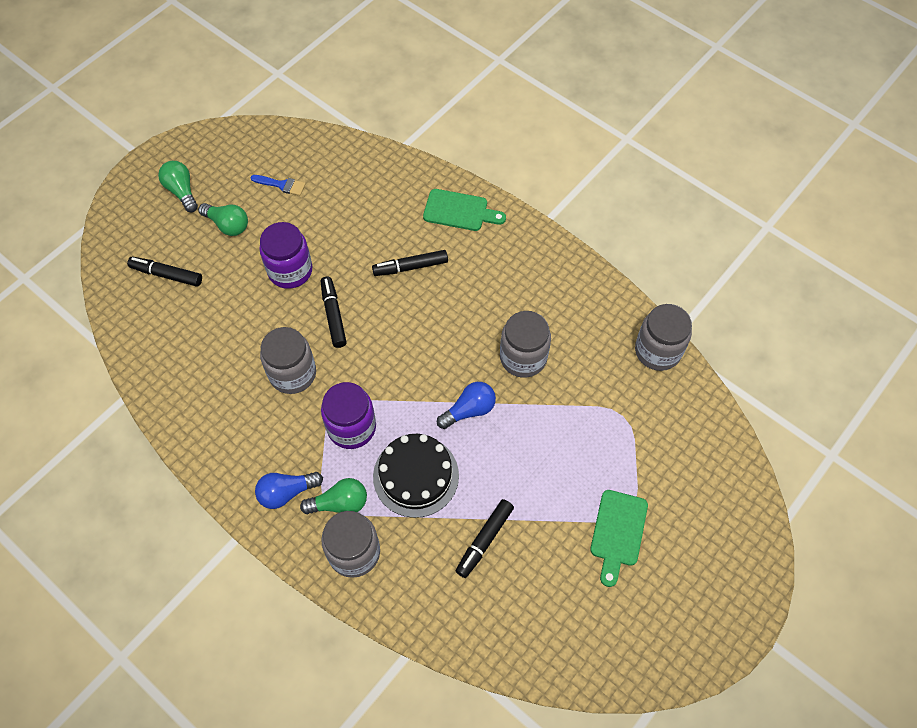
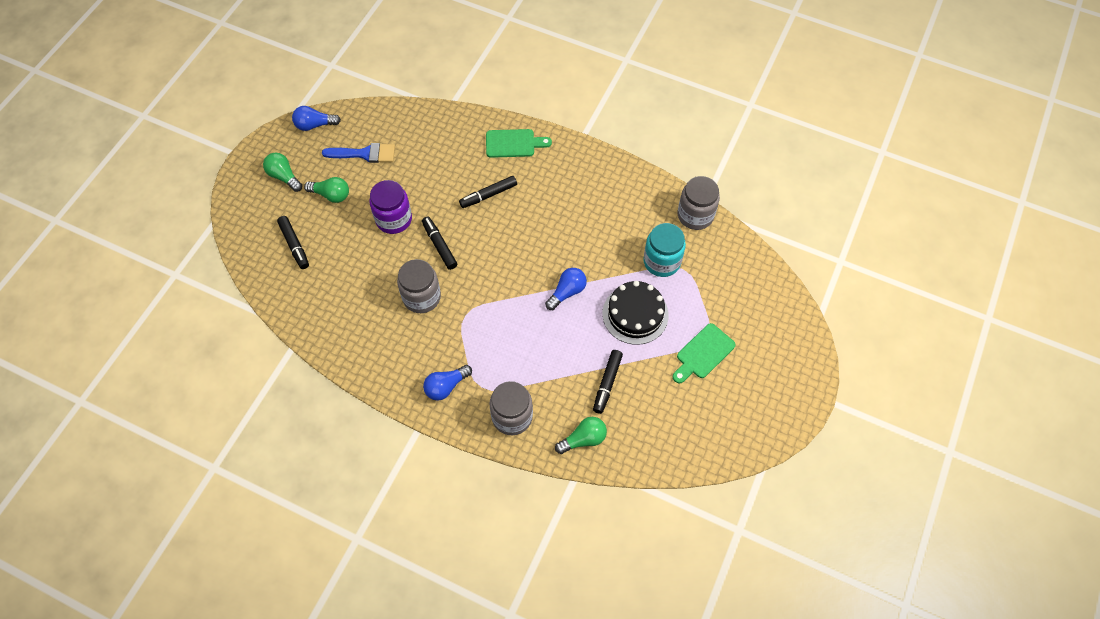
camera: 15 degrees left, 0 degrees up
black marker [127,257,202,287] -> black marker turned 120 degrees counterclockwise [277,216,309,269]
blue brush [250,175,306,196] -> blue brush [322,143,395,163], size x1.57
green light bulb [300,478,367,514] -> green light bulb moved to [555,417,607,454]
purple jar [321,382,376,449] -> none
black cake [373,434,459,518] -> black cake moved to [602,281,669,345]
grey jar [500,311,551,378] -> none
green cutting board [590,490,648,587] -> green cutting board turned 45 degrees clockwise [673,323,736,383]
none -> blue light bulb [292,106,341,131]
none -> turquoise jar [643,223,686,277]

